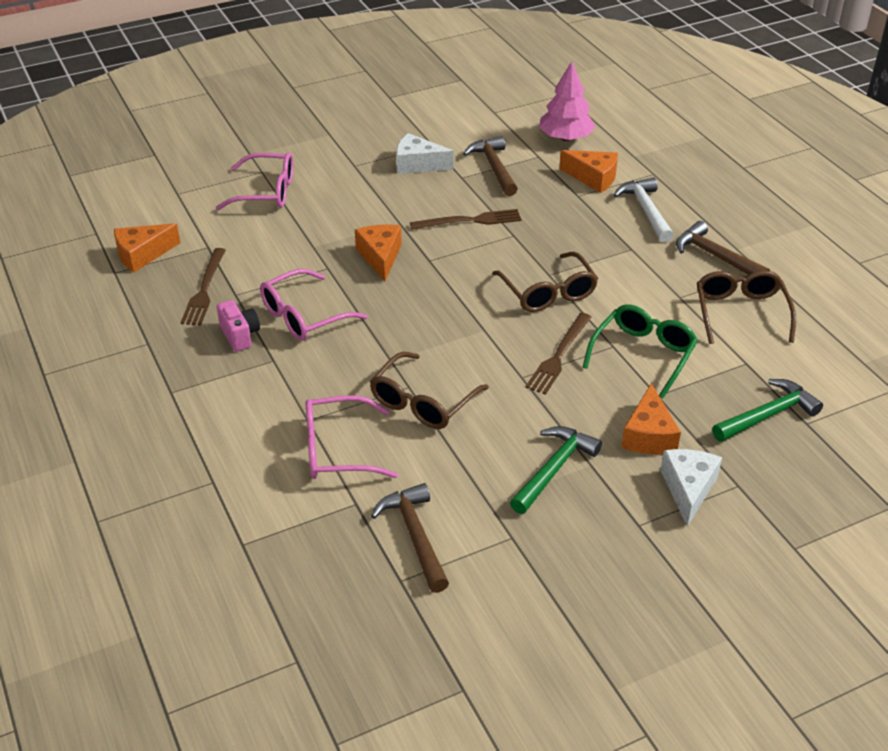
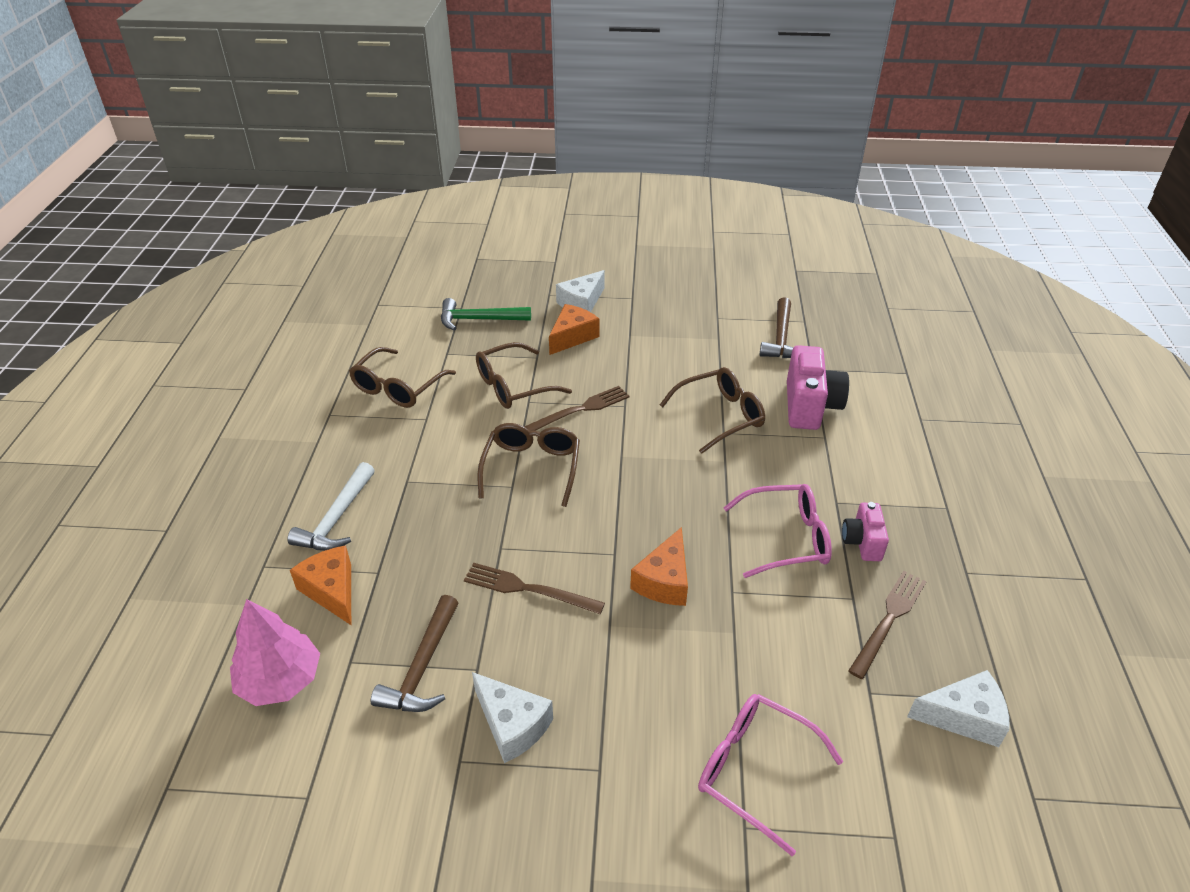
camera: 150 degrees left, 0 degrees up
orange cheese [114,223,180,272] -> white cheese [907,670,1010,747]
pink glasses [306,395,398,479] -> pink camera [787,345,849,430]
green hammer [510,426,602,514] -> none
green glasses [583,305,698,399] -> brown glasses [476,342,572,409]
brown hammer [676,221,770,275] -> none

